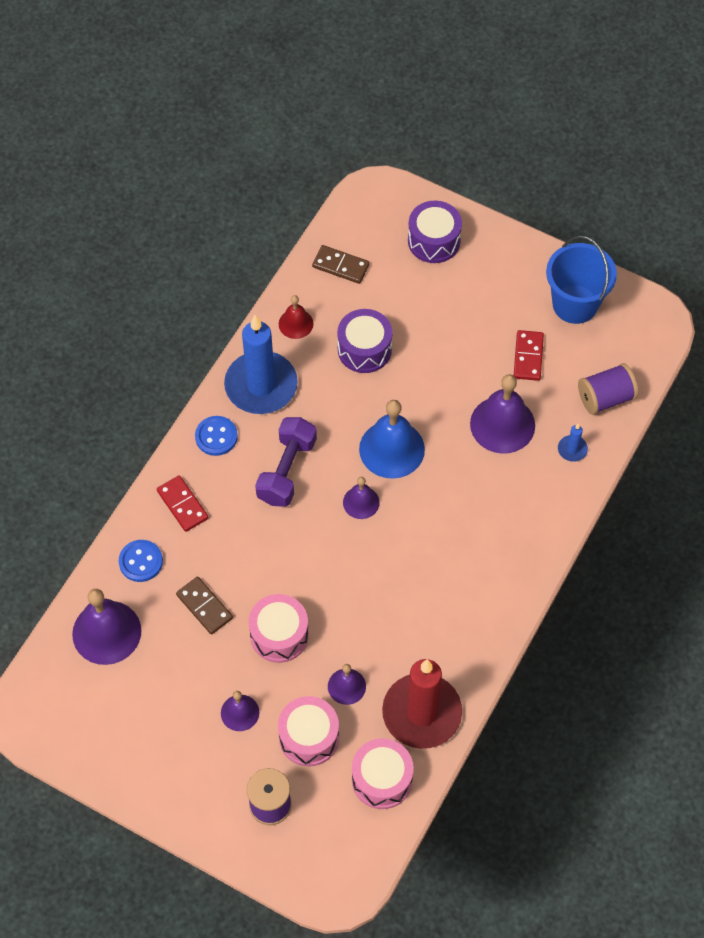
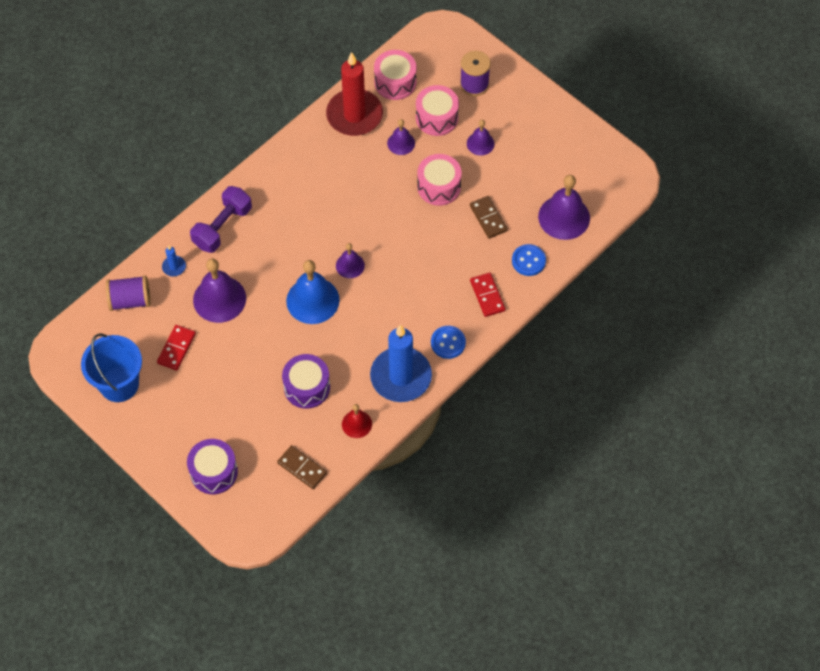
camera: 165 degrees left, 0 degrees up
purple dumbbell [255,417,317,507] -> purple dumbbell moved to [190,186,252,253]

